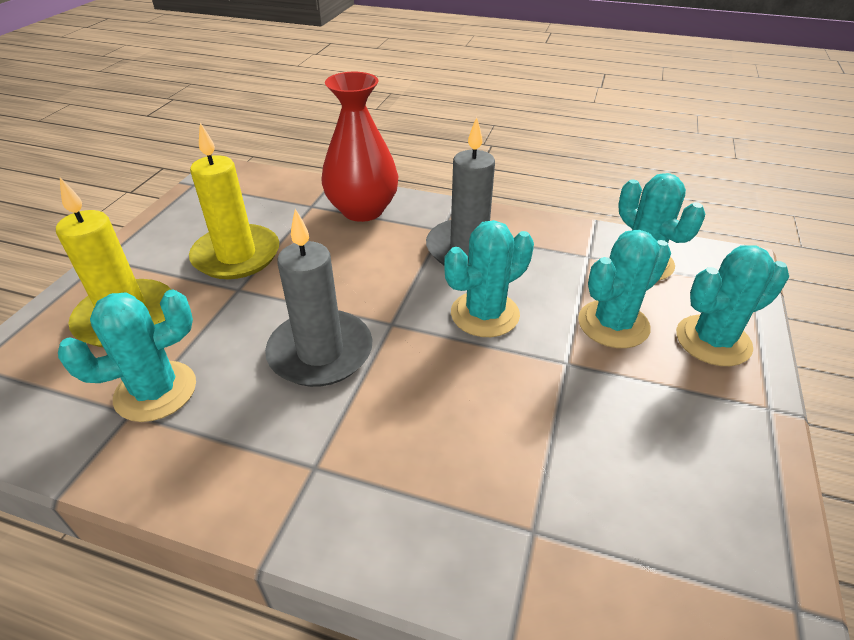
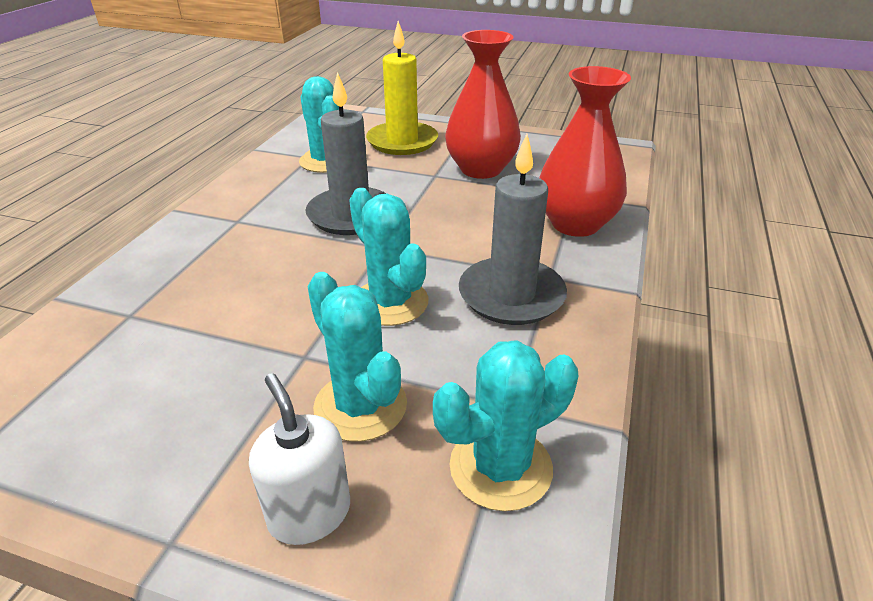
camera: 90 degrees right, 5 degrees down
yellow candle [189,123,279,279] -> red vase [445,30,521,179]
turquoise cactus [676,245,789,366] -> white soap dispenser [249,373,350,545]

